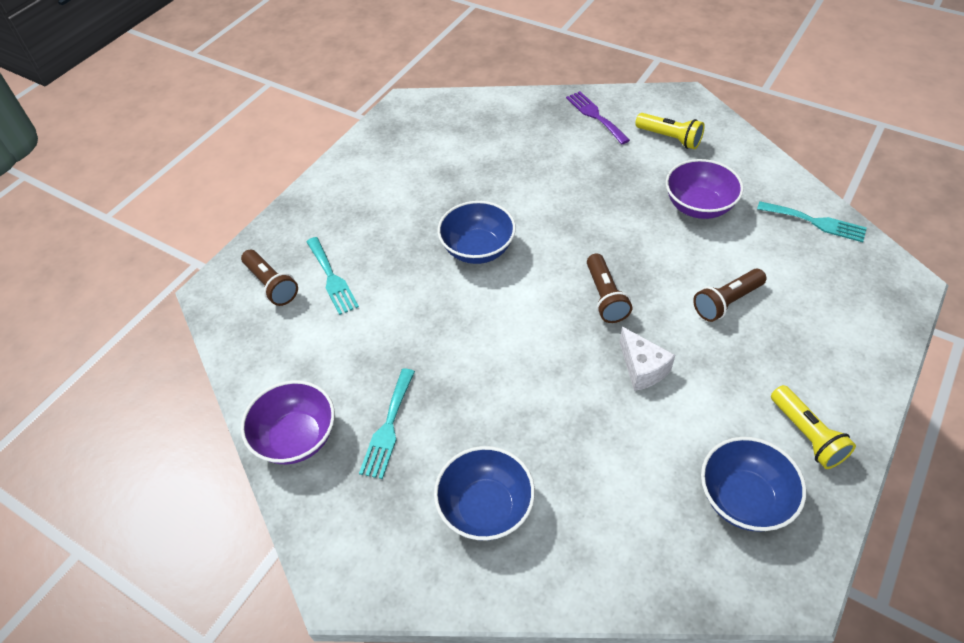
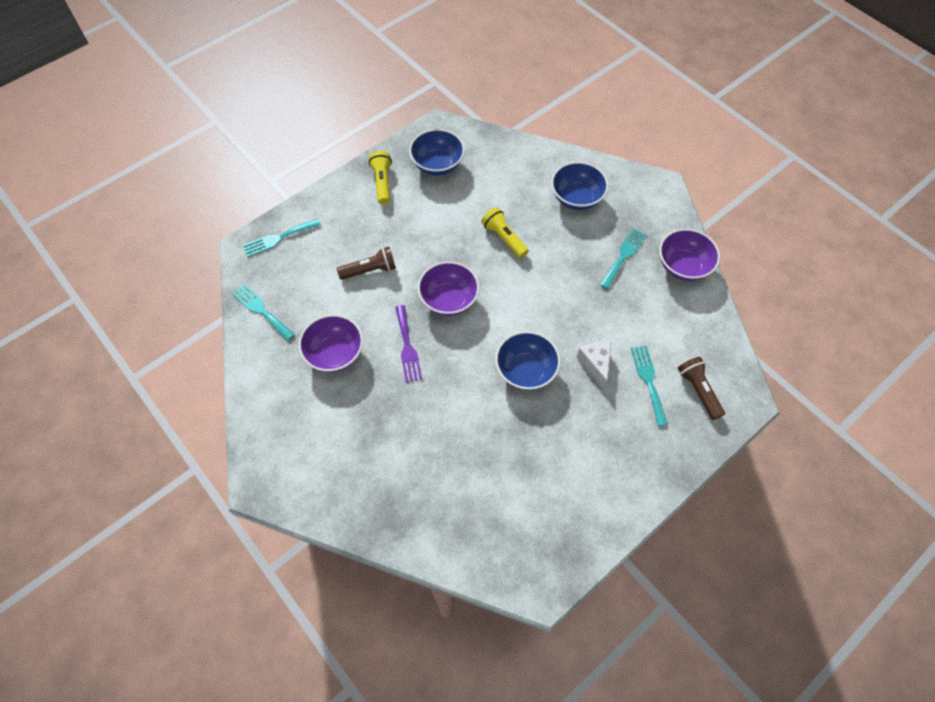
camera: 165 degrees left, 10 degrees up
purple fork [566,91,630,144] -> purple fork moved to [395,305,422,382]
brown flashlight [587,253,632,323] -> purple bowl [418,262,479,316]
white cheese [620,327,675,391] -> white cheese moved to [577,341,612,389]
yellow flashlight [635,113,705,149] -> yellow flashlight moved to [481,207,529,258]
none -> turquoise fork [242,218,321,257]

